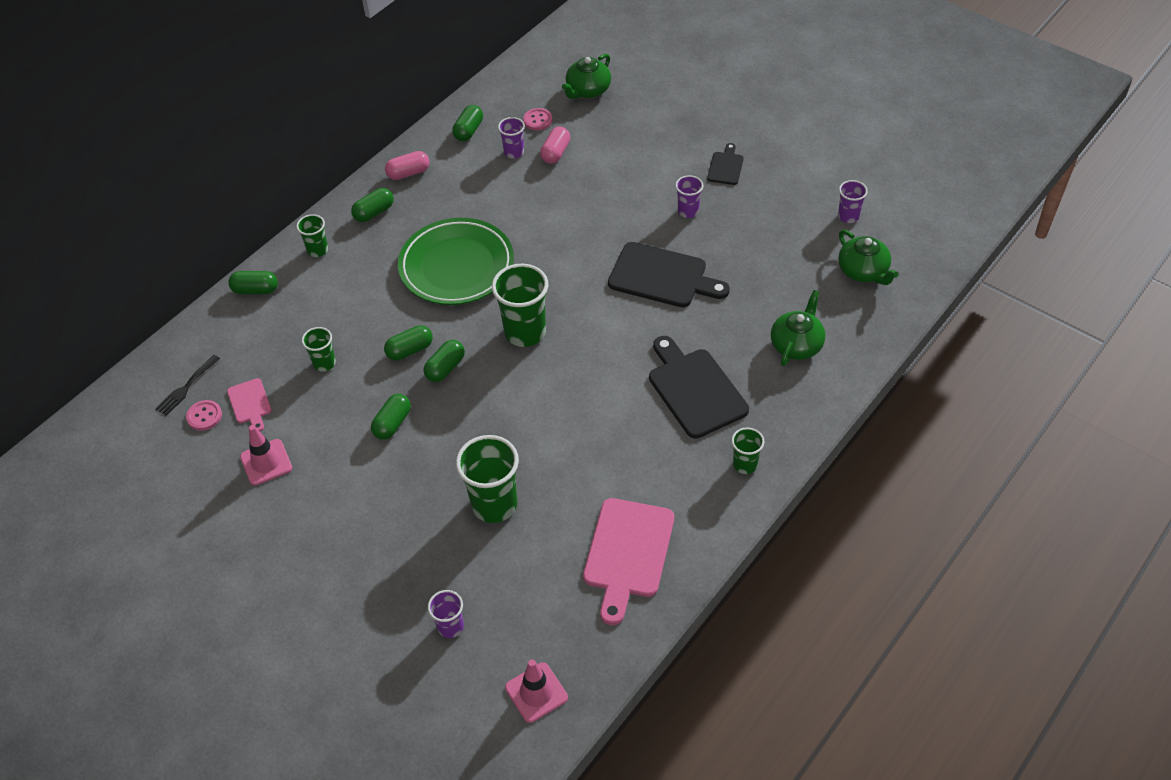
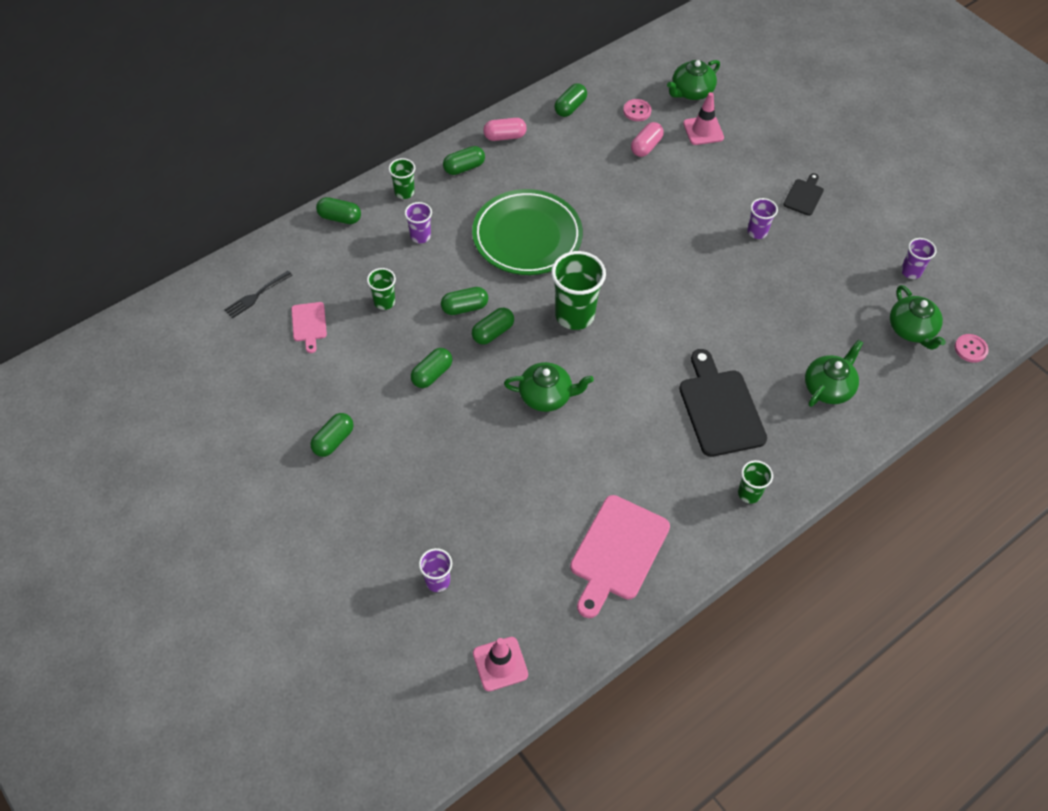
camera: 10 degrees right, 5 degrees up
pink button [186,400,222,431] -> pink button moved to [955,334,989,363]
pink traffic cone [240,425,292,486] -> pink traffic cone moved to [683,92,724,145]
green cup [456,435,519,523] -> none
purple cup [498,117,525,159] -> purple cup moved to [405,202,432,243]
black cutting board [608,242,730,307] -> none
none -> green capsule [310,413,354,457]
none -> green teapot [504,362,594,412]

